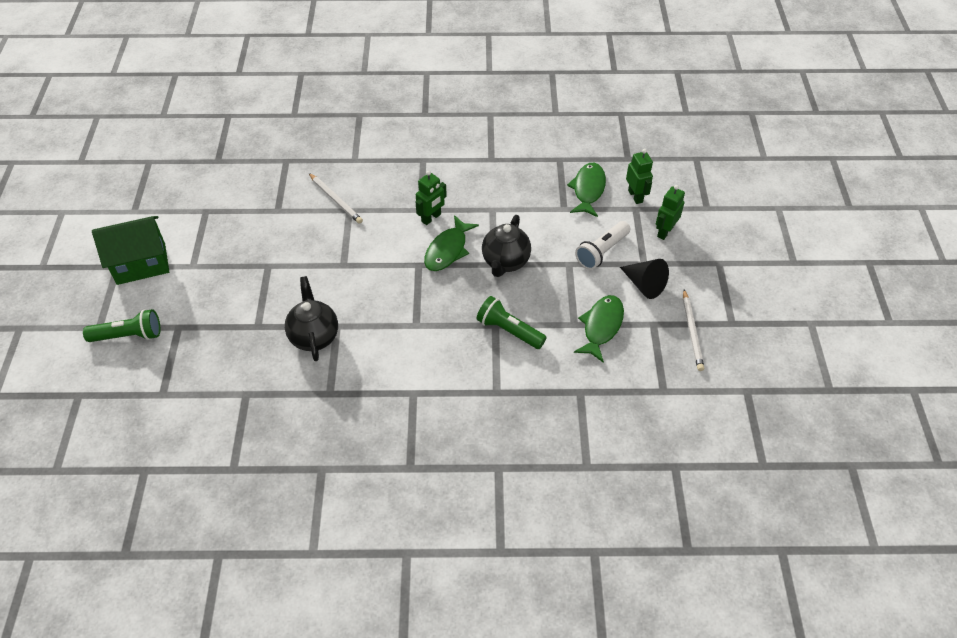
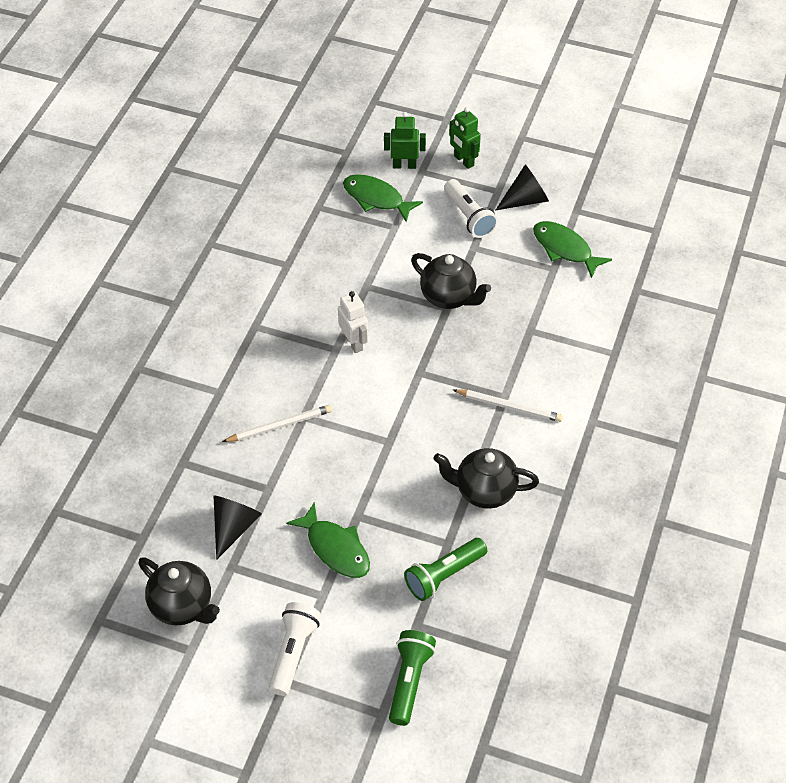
camera: 70 degrees left, 0 degrees up
green house [92,216,169,285] -> white flashlight [269,602,321,696]
green robot [416,171,447,225] -> white robot [338,291,368,353]
green fish [424,215,479,271] -> green fish moved to [286,501,370,578]
green flashlight [476,296,547,349] -> green flashlight moved to [404,538,487,601]
white pencil [683,289,704,371] -> white pencil moved to [453,389,563,422]
none -> black teapot [138,558,220,625]
none -> black cone [214,495,262,560]

